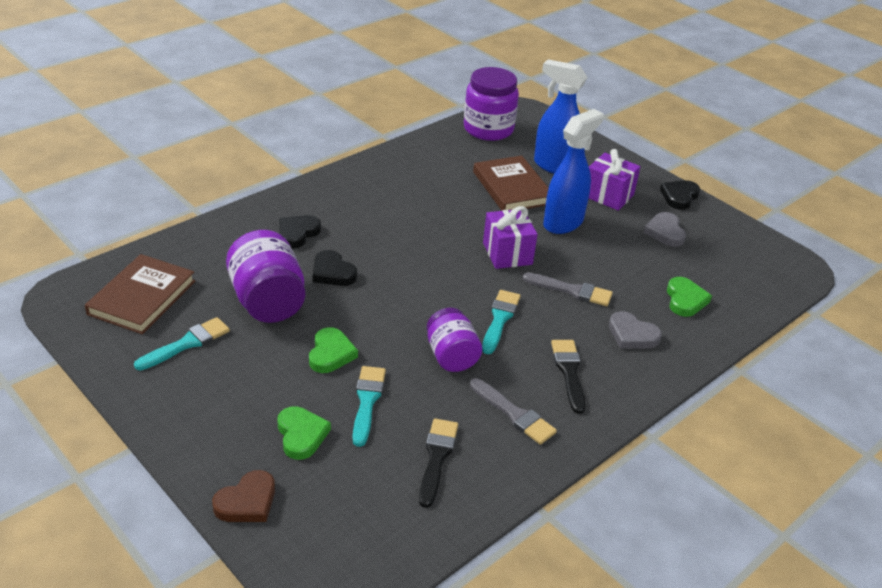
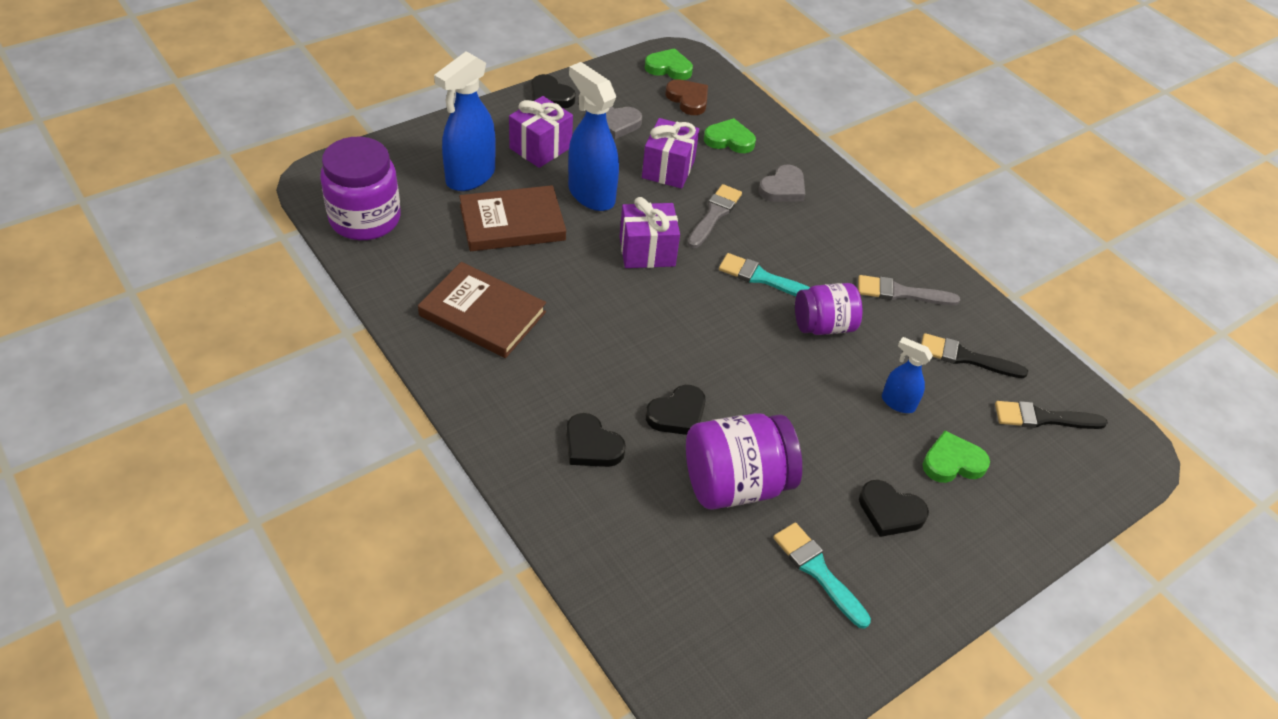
camera: 85 degrees left, 10 degrees up
brown book [85,254,195,334] -> brown book moved to [418,262,546,358]
brown heart [212,470,275,522] -> brown heart moved to [665,79,708,115]
green heart [309,327,358,373] -> green heart moved to [645,48,693,80]
turquoise brush [352,366,386,447] -> blue spray bottle [882,337,933,413]
grey brush [470,378,557,445] -> grey brush turned 135 degrees counterclockwise [858,275,960,305]
black brush [551,340,586,414] -> black brush moved to [995,401,1108,429]
none -> purple gift [642,118,699,189]
none -> black heart [859,480,929,537]

